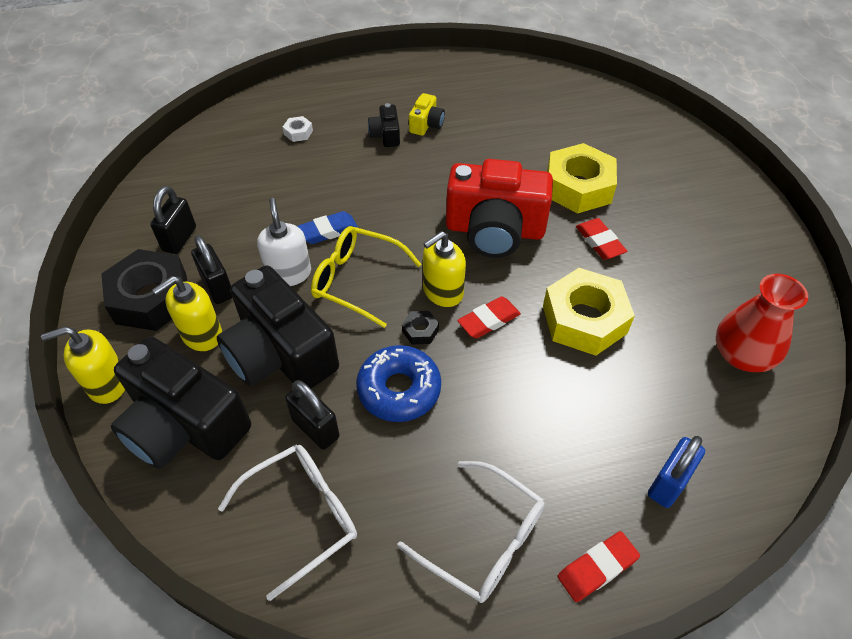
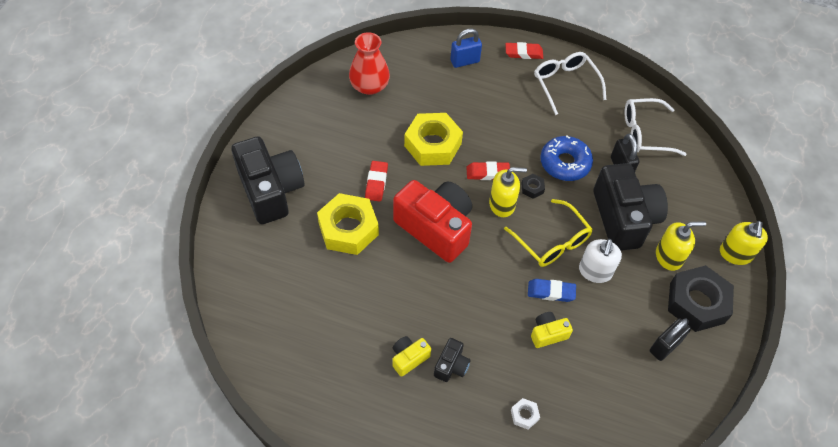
camera: 150 degrees left, 5 degrees up
yellow soap dispenser [41,326,125,404] -> yellow soap dispenser turned 90 degrees clockwise [720,221,768,265]
black camera [111,336,251,469] -> black camera moved to [231,136,304,224]
black padlock [191,235,232,304] -> none
none -> yellow camera [531,312,573,348]

